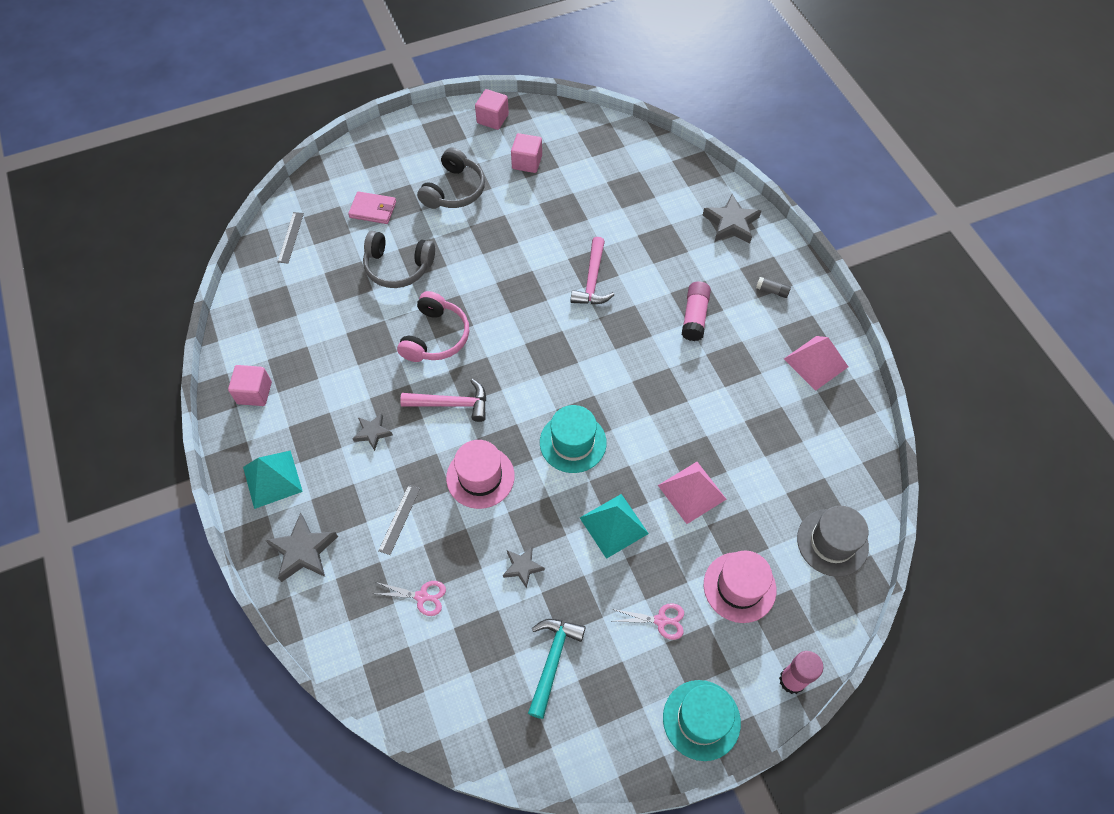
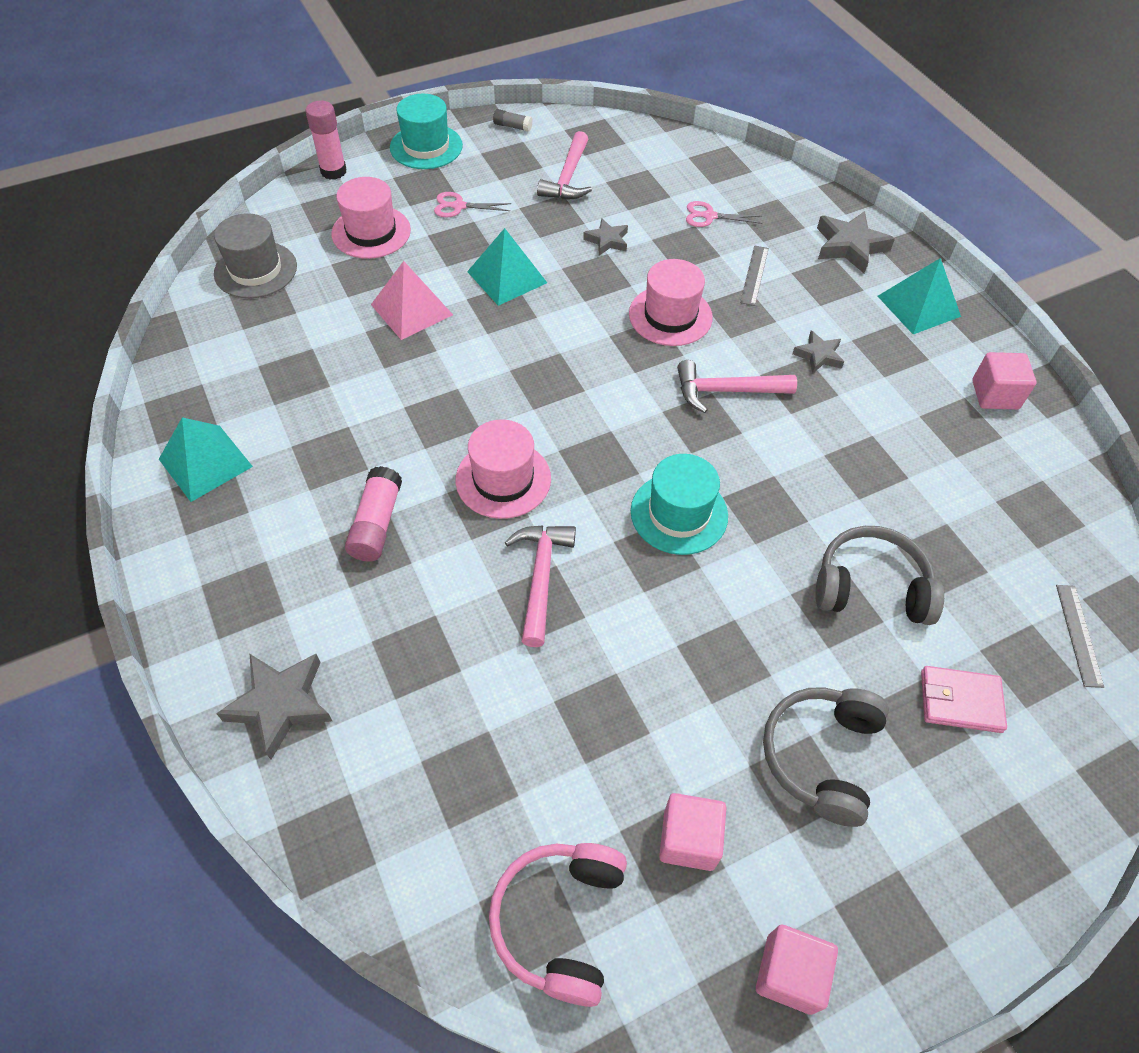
camera: 175 degrees right, 5 degrees down
pink headphones [397,291,469,362] -> pink headphones moved to [489,843,627,1007]
turquoise hammer [528,619,586,719] -> pink hammer [537,131,592,200]
turquoise hat [540,405,607,473] -> turquoise hat moved to [631,454,728,555]
grey glue stick [756,277,791,298] -> grey glue stick moved to [493,109,533,132]
pink pyramid [784,336,848,391] -> turquoise pyramid [159,417,253,502]
none -> pink hat [456,419,551,519]

